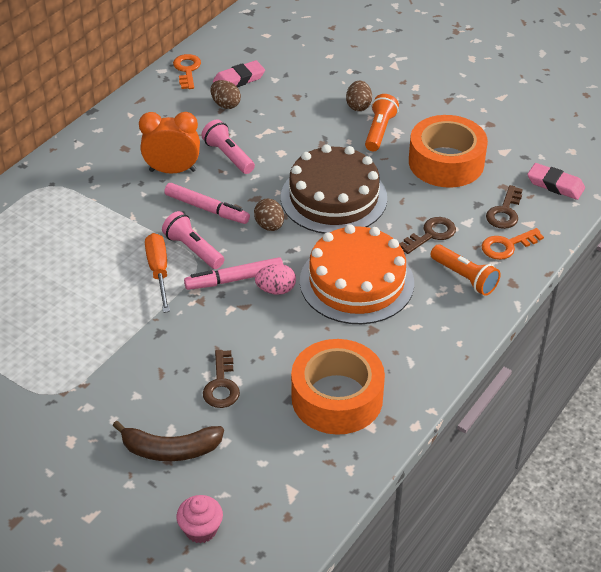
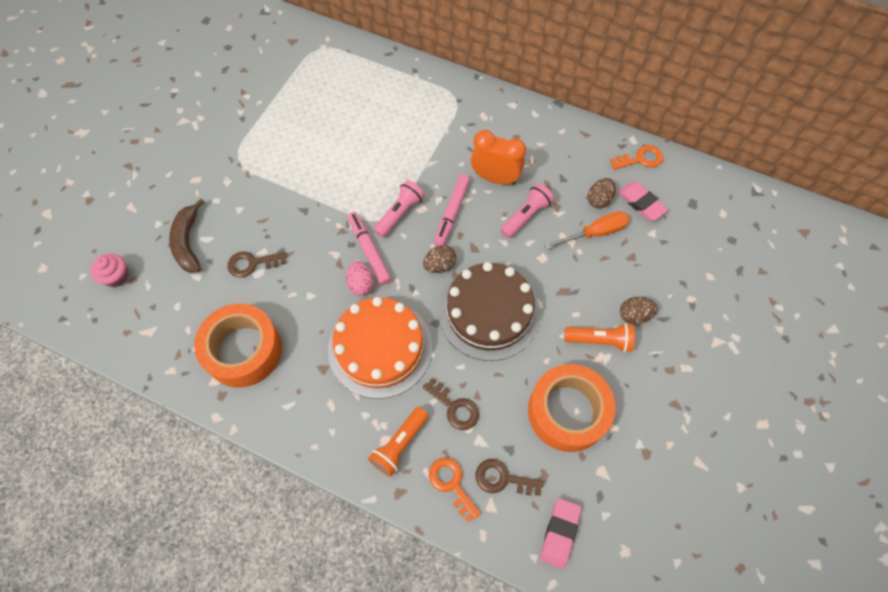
camera: 80 degrees right, 20 degrees up
orange clock [139,112,200,173] -> orange clock turned 60 degrees counterclockwise [471,130,526,185]
orange screwdriver [145,233,170,313] -> orange screwdriver moved to [545,211,630,249]

